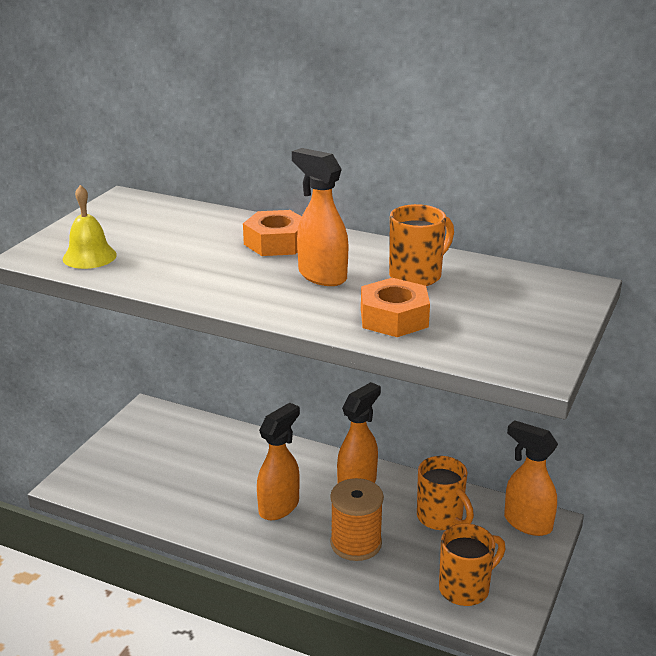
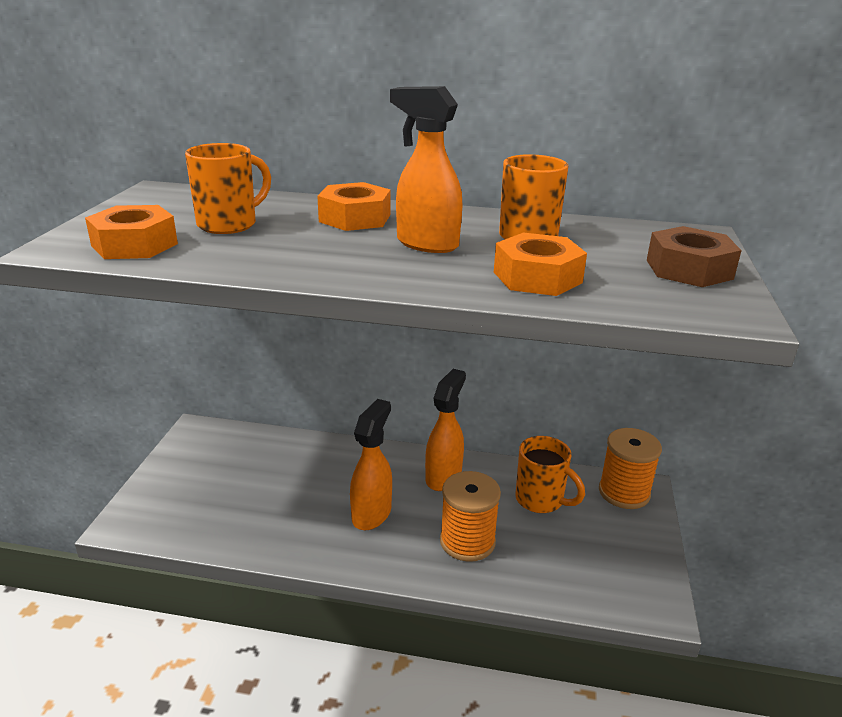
camera: 15 degrees left, 0 degrees up
yellow bell [63,185,117,269] -> orange nut [85,205,178,259]
orange mug [439,524,506,606] -> orange mug moved to [185,143,271,234]
orange spray bottle [504,420,558,536] -> orange spool [599,428,662,509]
none -> brown nut [647,226,742,287]

